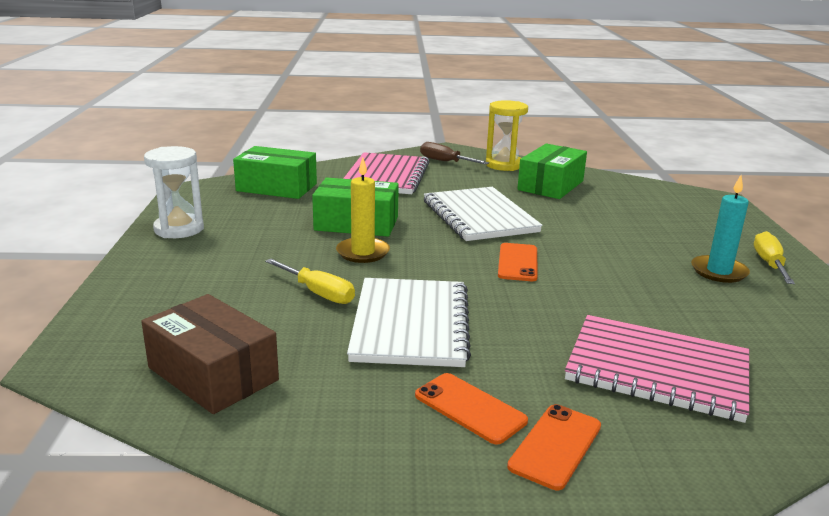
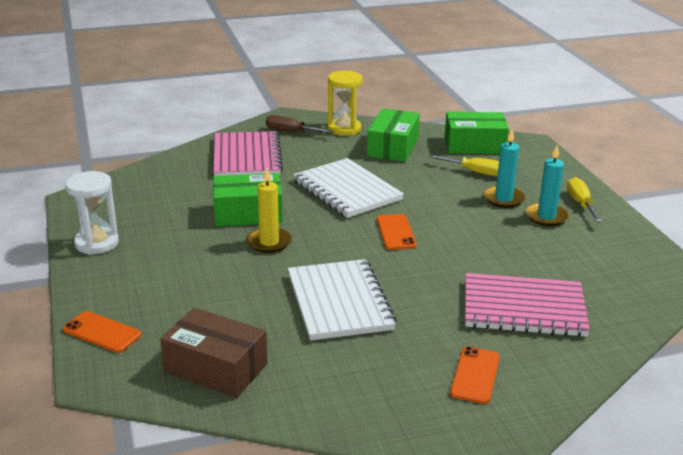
camera: 15 degrees left, 5 degrees up
green box [233,146,317,199] -> green box moved to [444,112,509,154]
yellow screwdriver [265,259,355,304] -> yellow screwdriver moved to [429,155,499,177]
orange phone [415,373,528,444] -> orange phone moved to [63,311,142,353]
none -> turquoise candle [484,129,525,208]

